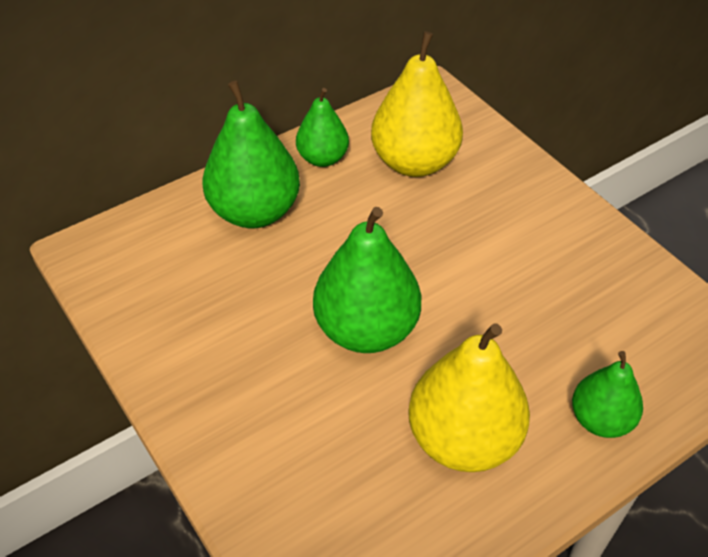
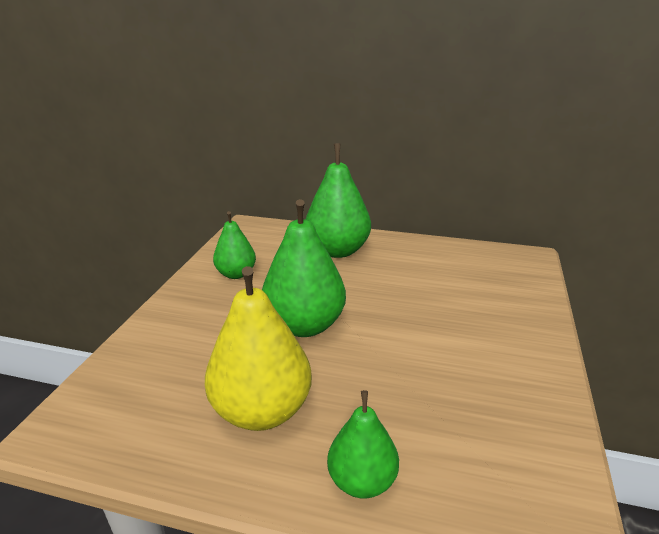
camera: 50 degrees right, 20 degrees down
green pear [296,88,349,167] -> green pear moved to [213,211,256,279]
yellow pear [371,31,463,177] -> none

